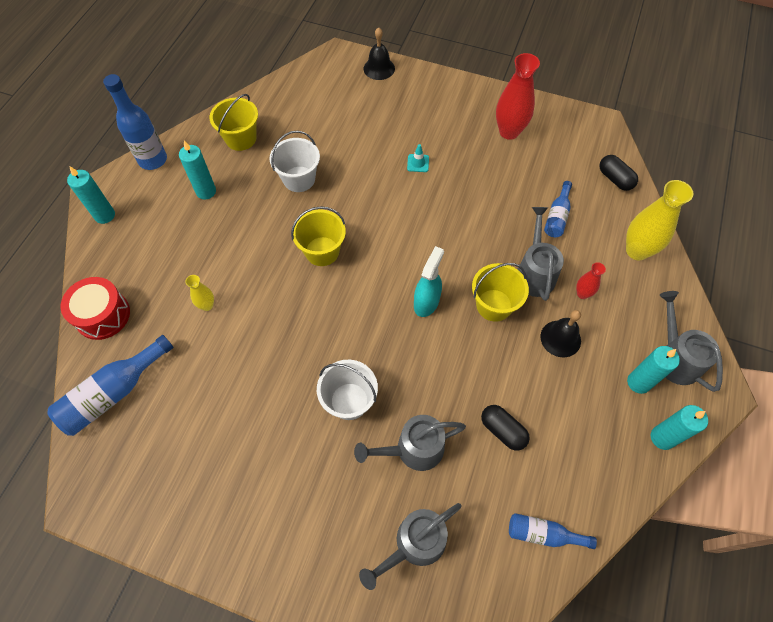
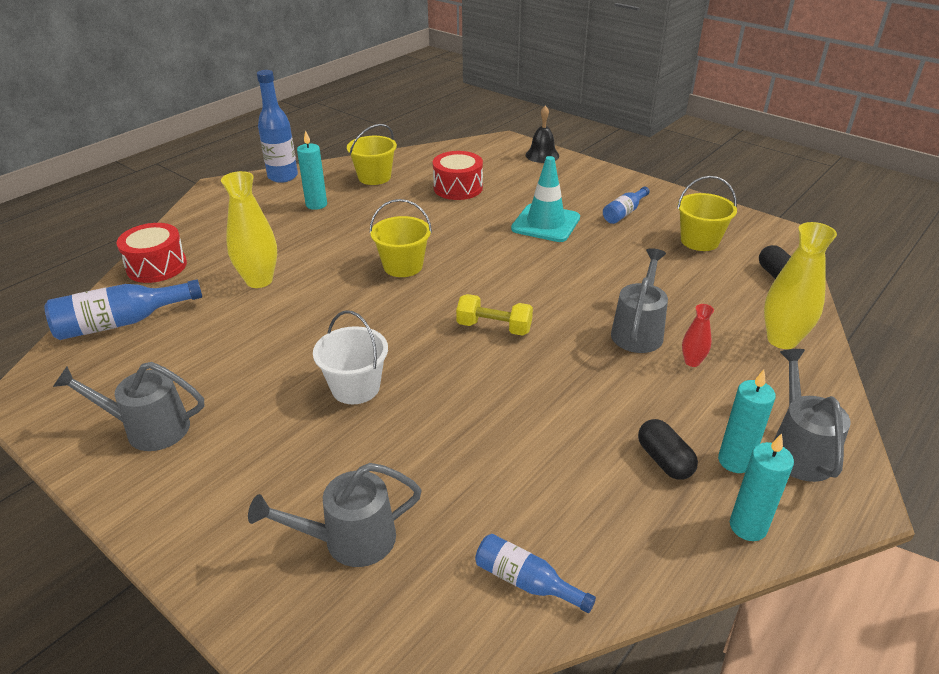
camera: 20 degrees right, 25 degrees down
turquoise candle [67,166,115,224] -> none
yellow vase [185,275,214,311] -> yellow vase [221,171,277,288], size x1.97
white bucket [269,130,320,192] -> none
grey watering can [354,415,466,471] -> grey watering can moved to [53,362,204,451]
turquoise traffic cone [407,144,429,172] -> turquoise traffic cone [511,156,580,242], size x2.37
turquoise spray bottle [414,246,444,317] -> yellow dumbbell [456,294,533,336]
yellow bucket [472,263,529,322] -> yellow bucket moved to [677,176,737,251]
black capsule [481,405,530,451] -> black capsule moved to [638,419,698,480]
red vase [496,53,540,140] -> none
black bell [540,310,581,358] -> none
blue bottle [544,181,572,237] -> blue bottle moved to [603,187,650,224]
none -> red drum [433,151,483,200]

